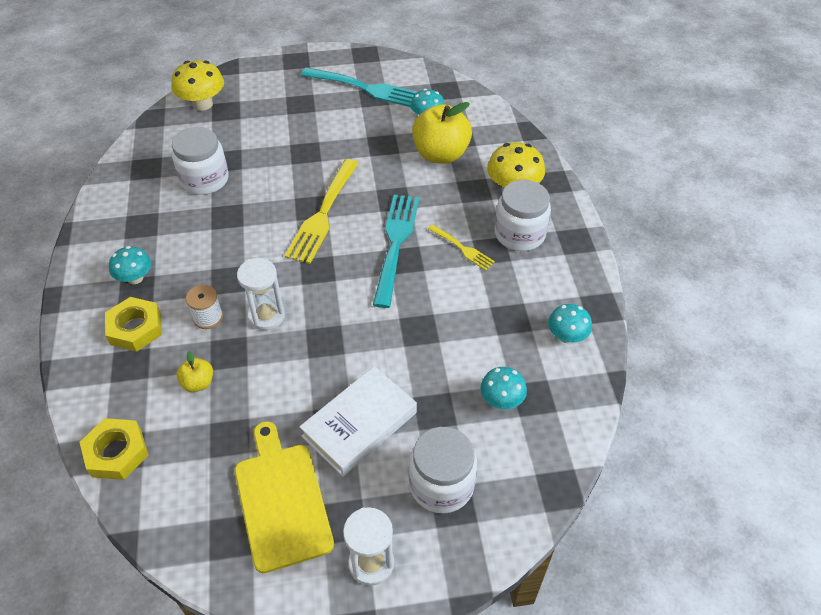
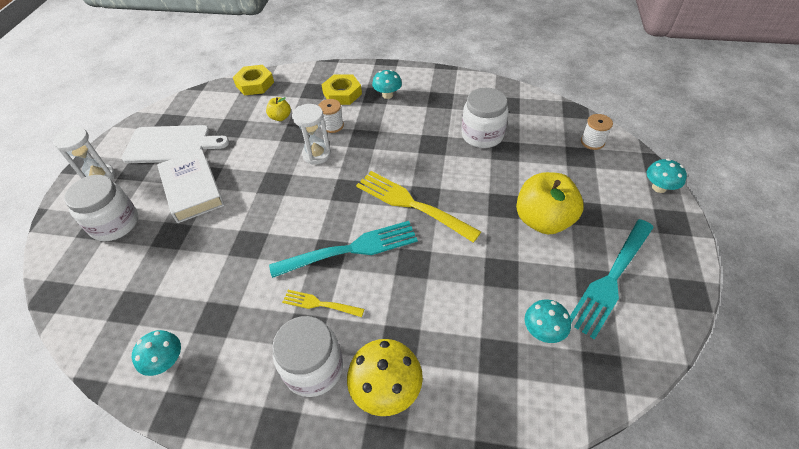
camera: 110 degrees right, 0 degrees up
yellow mushroom [171,60,224,111] -> white spool [581,114,613,150]
yellow cutting board [235,421,334,573] -> white cutting board [122,125,229,163]
turquoise fork [373,195,419,308] -> turquoise fork turned 45 degrees counterclockwise [269,221,418,278]
yellow apple [412,102,472,164] -> yellow apple moved to [516,172,584,234]
yellow fork [428,224,495,270] -> yellow fork turned 45 degrees clockwise [282,290,364,317]
turquoise mushroom [480,367,527,409] -> turquoise mushroom moved to [647,159,687,193]

